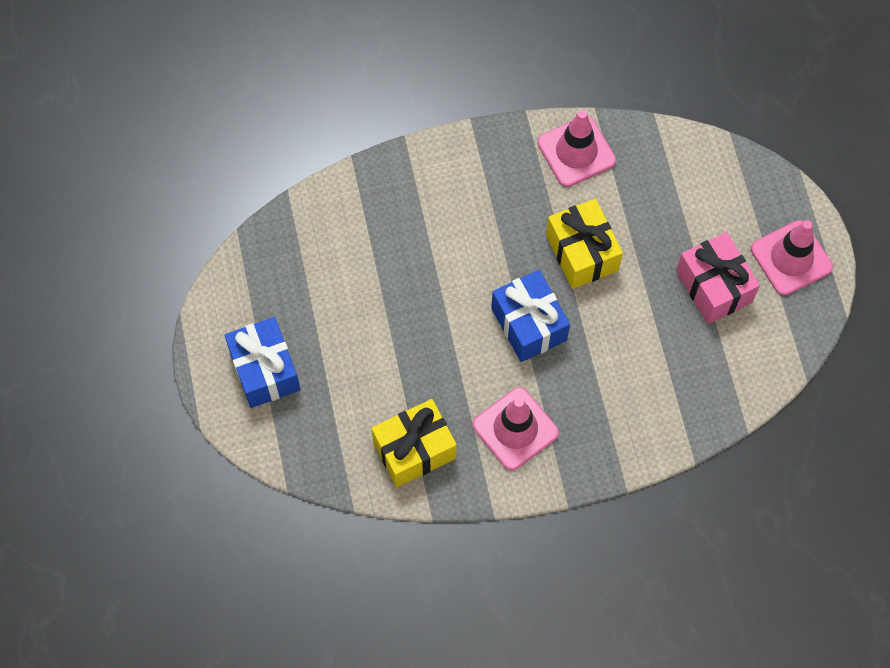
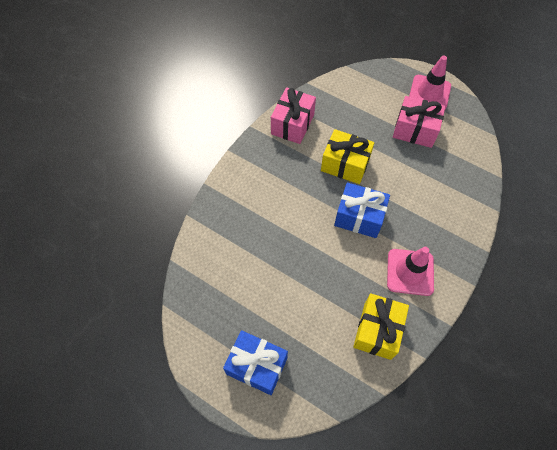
camera: 45 degrees left, 5 degrees down
pink traffic cone [537,110,616,187] -> pink gift [271,87,316,144]

